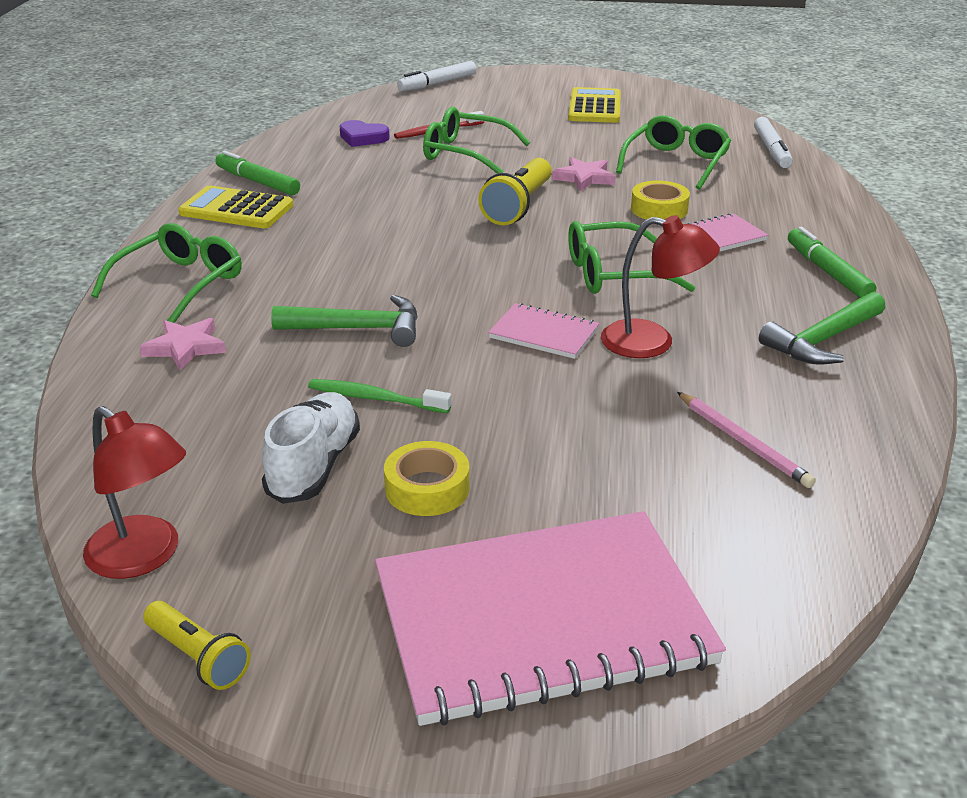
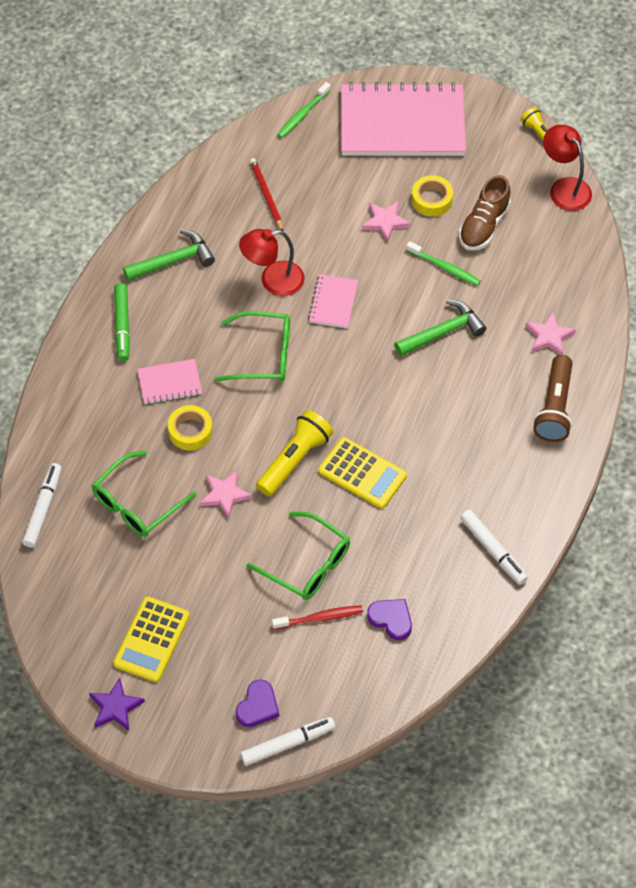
camera: 165 degrees left, 25 degrees up
green glasses [91,223,242,323] -> brown flashlight [533,355,572,442]
yellow calculator [178,186,293,228] -> yellow calculator moved to [318,437,407,509]
green marker [215,151,300,195] -> white marker [460,510,528,585]
white shoe [262,392,360,504] -> brown shoe [459,175,511,250]
green hammer [271,295,418,347] -> green hammer turned 135 degrees clockwise [394,299,486,356]
pink notebook [488,303,599,359] -> pink notebook turned 60 degrees clockwise [308,274,358,328]
red lamp [601,215,720,358] -> red lamp turned 45 degrees counterclockwise [239,229,305,296]
pink pencil [677,392,816,488] -> red pencil [250,158,283,231]
none -> purple star [89,678,145,731]
none -> purple heart [236,679,279,727]
none -> green toothbrush [277,82,331,138]
none -> pink star [362,201,411,243]

